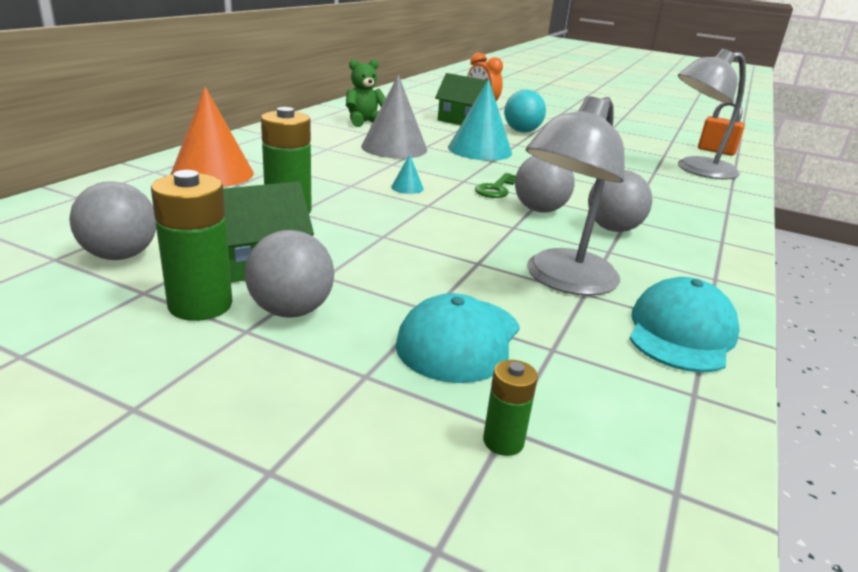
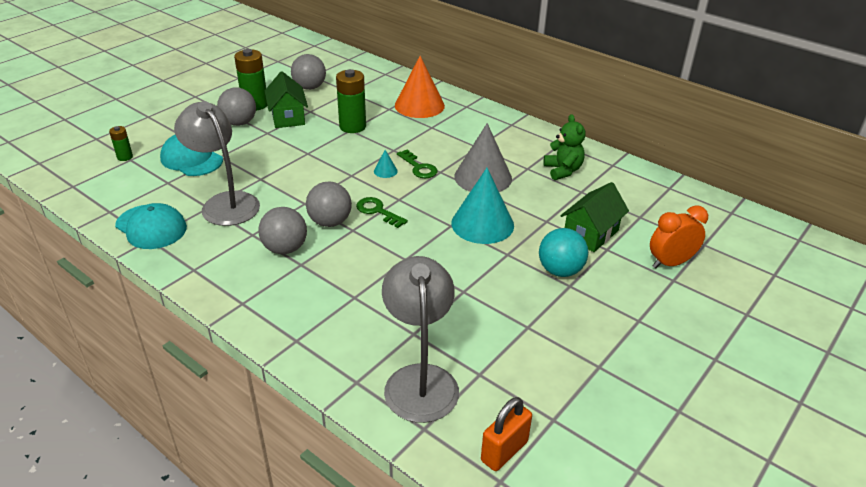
camera: 105 degrees right, 10 degrees up
none -> green key [397,150,437,178]

